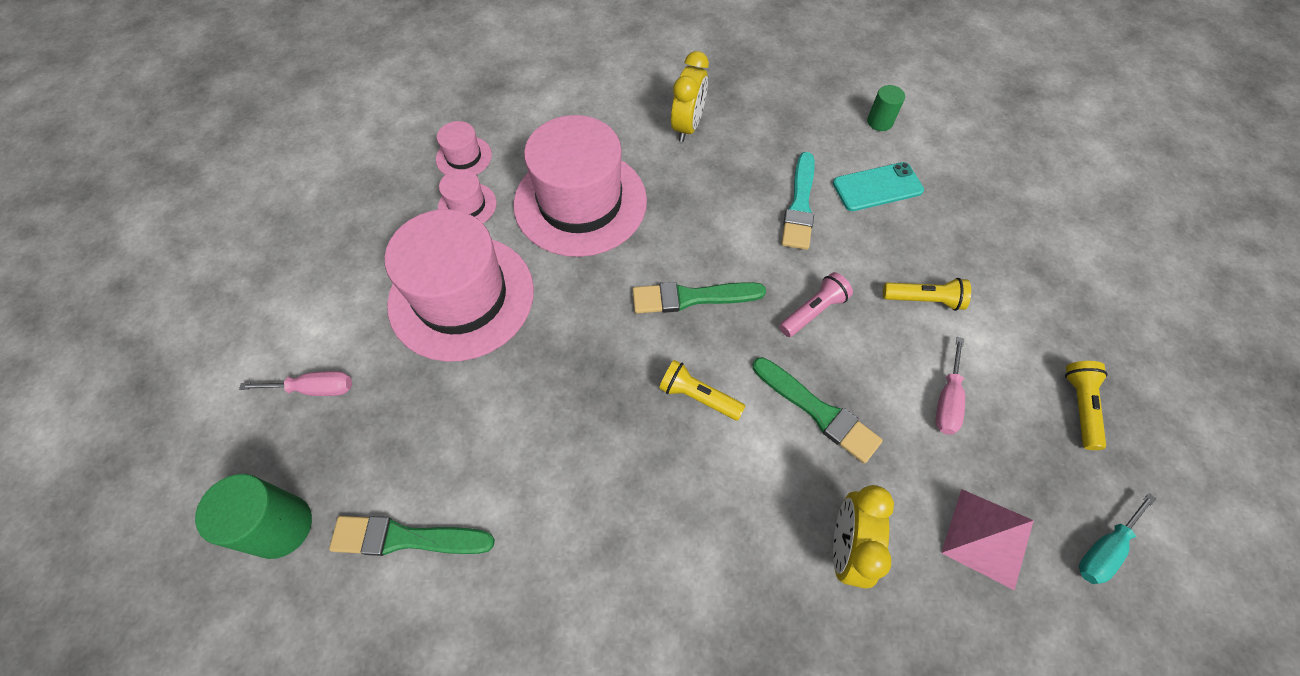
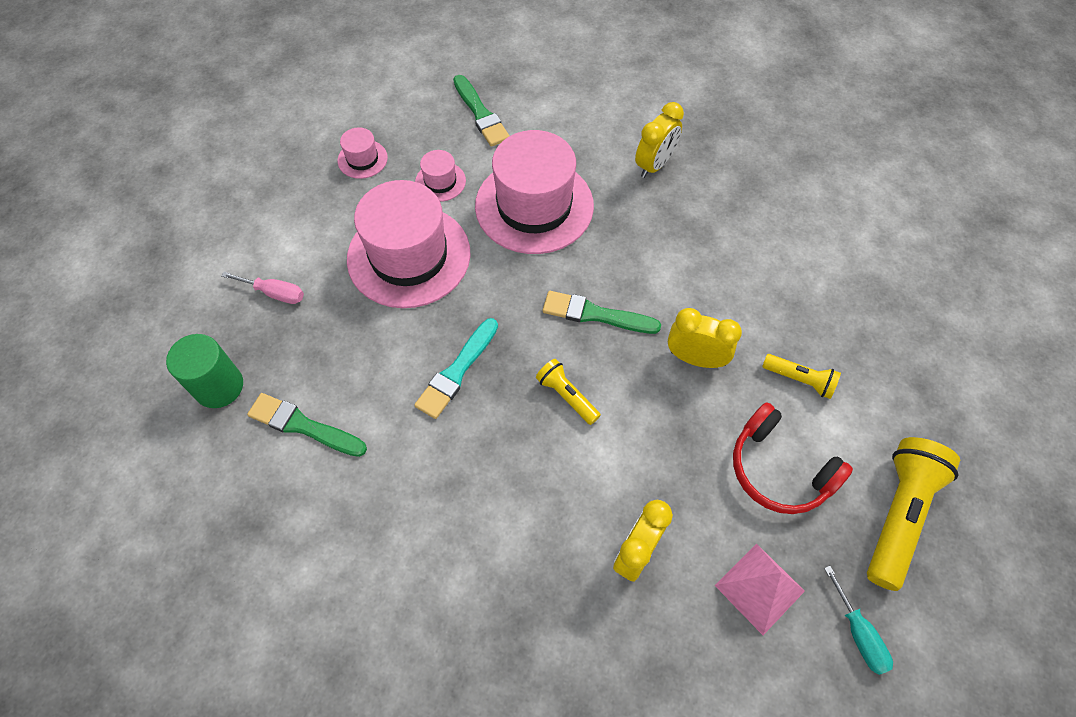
camera: 20 degrees right, 0 degrees up
pink hat [436,121,492,175] -> pink hat moved to [338,127,388,179]
green brush [753,357,883,463] -> green brush moved to [453,75,510,147]
pink flashlight [779,272,853,337] -> yellow clock [668,308,742,368]
turquoise brush [782,152,815,250] -> turquoise brush moved to [414,318,498,419]
turquoise phone [833,162,924,211] -> none
green cylinder [867,85,905,131] -> none
pink screwdriver [936,337,965,435] -> red headphones [733,402,853,514]
yellow flashlight [1065,361,1108,450] -> yellow flashlight [867,437,960,591], size x1.86
turquoise screwdriver [1079,493,1156,584] -> turquoise screwdriver turned 90 degrees counterclockwise [824,566,893,675]

